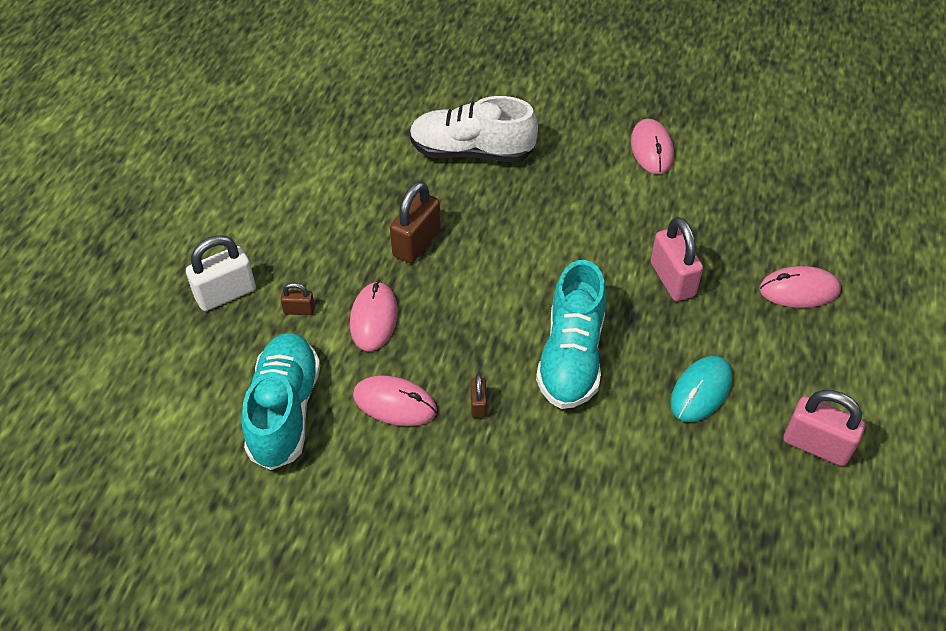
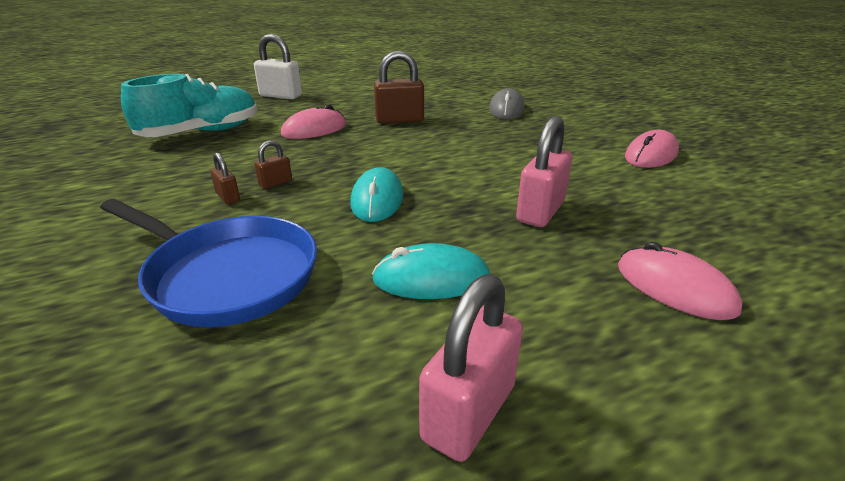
camera: 50 degrees right, 20 degrees down
brown padlock [280,282,315,315] -> brown padlock moved to [210,152,240,204]
pink mouse [353,375,437,426] -> none
white shoe [409,96,538,162] -> grey mouse [489,88,525,119]
turquoise shoe [536,260,606,409] -> turquoise mouse [350,167,403,222]
pink padlock [784,390,865,466] -> pink padlock turned 45 degrees clockwise [419,274,523,462]
none -> blue pan [100,199,317,327]

